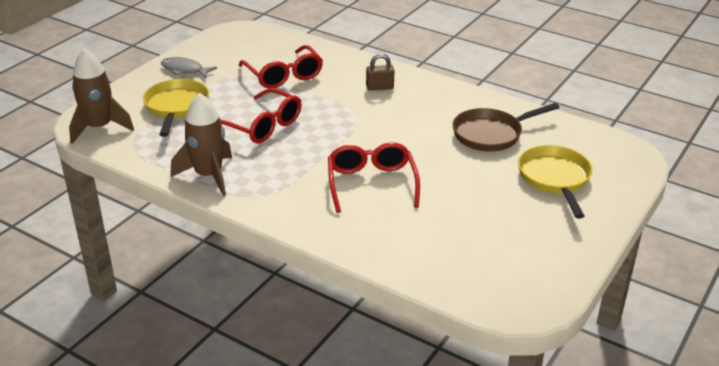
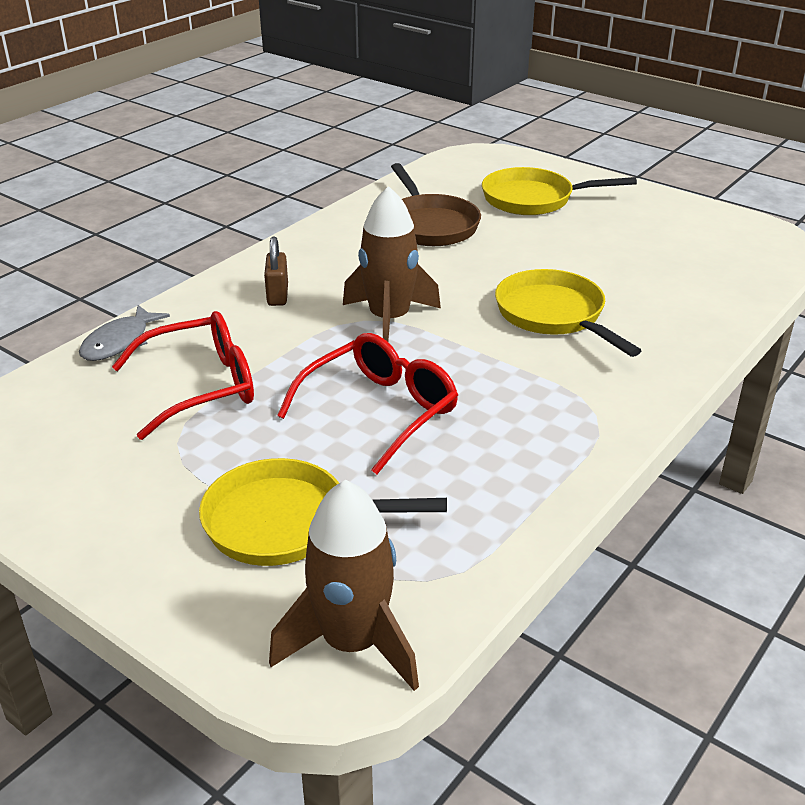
camera: 85 degrees left, 0 degrees up
grey fish [161,57,217,78] -> grey fish moved to [79,305,170,361]
brown rocket [171,93,232,196] -> brown rocket moved to [343,186,441,342]
red glasses [328,142,420,213] -> yellow pan [495,269,642,357]

